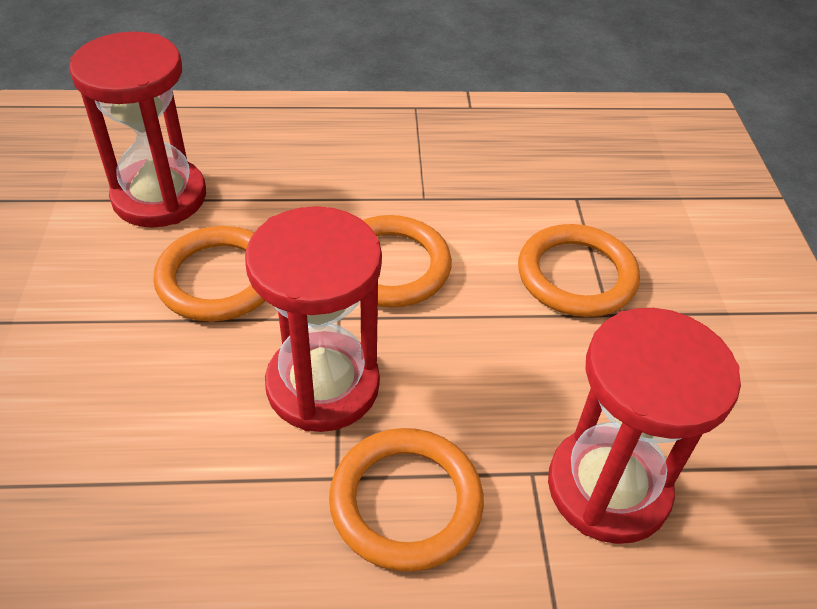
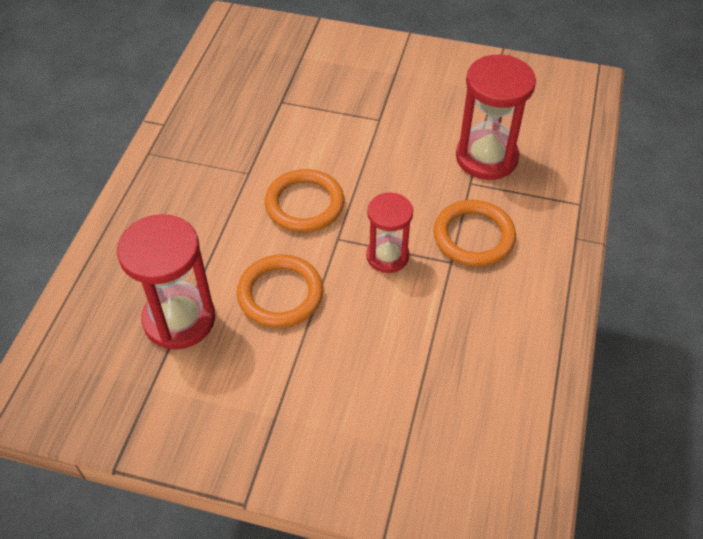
camera: 70 degrees left, 5 degrees up
red hourglass [245,206,382,432] -> red hourglass [366,192,413,273], size x0.63
orange ring [518,224,640,317] -> none

